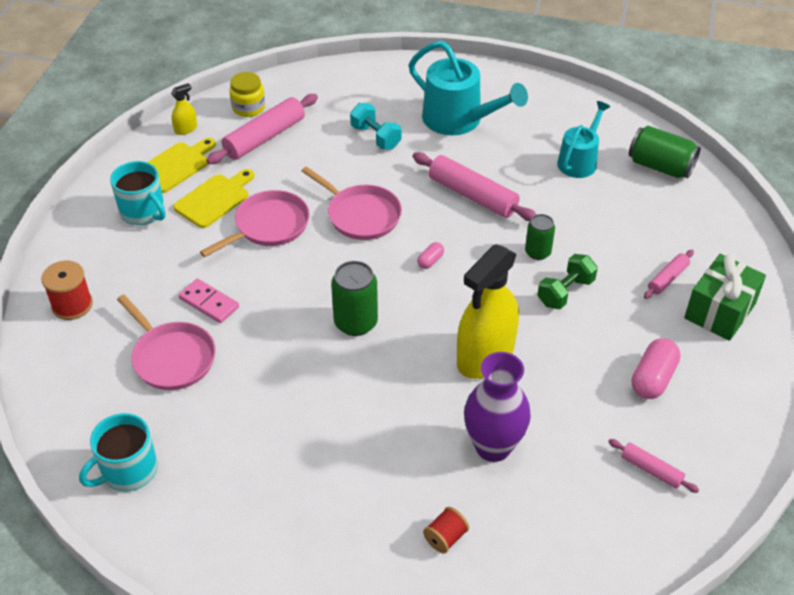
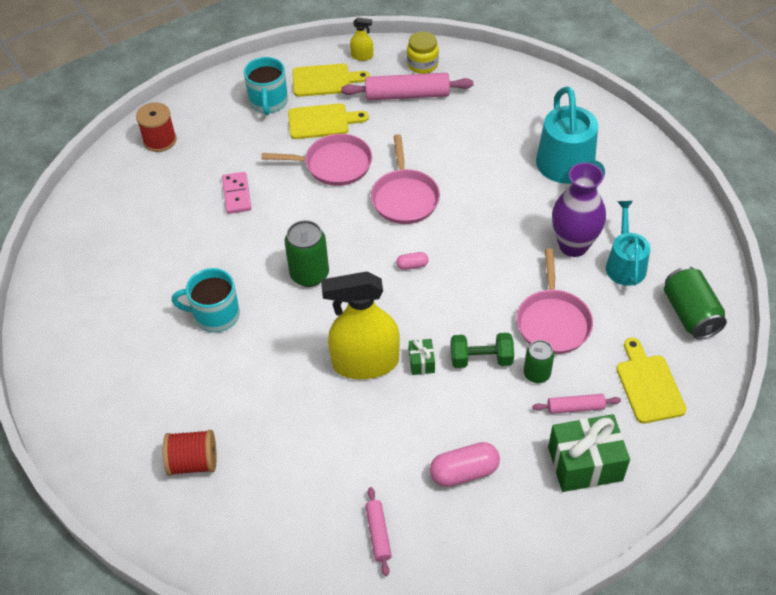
camera: 45 degrees right, 5 degrees up
turquoise mug [79,413,158,492] -> turquoise mug moved to [172,268,240,333]
pink pan [117,295,216,390] -> pink pan moved to [517,248,593,354]
turquoise dumbbell [350,103,401,149] -> none
pink rolling pin [413,152,536,221] -> none
red spool [423,507,469,553] -> red spool [163,430,217,476], size x1.53
purple vase [464,352,531,462] -> purple vase moved to [552,163,606,257]
green can [525,214,555,260] -> green can moved to [524,340,554,383]
turquoise watering can [557,101,611,178] -> turquoise watering can turned 75 degrees counterclockwise [606,201,650,286]
none -> green gift [409,339,435,375]
none -> yellow cutting board [616,338,687,424]

